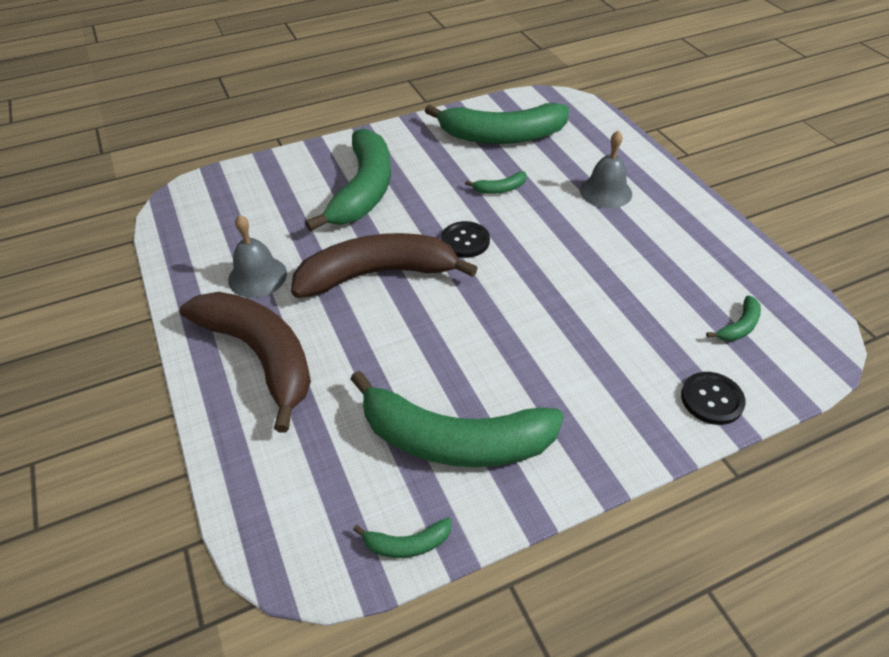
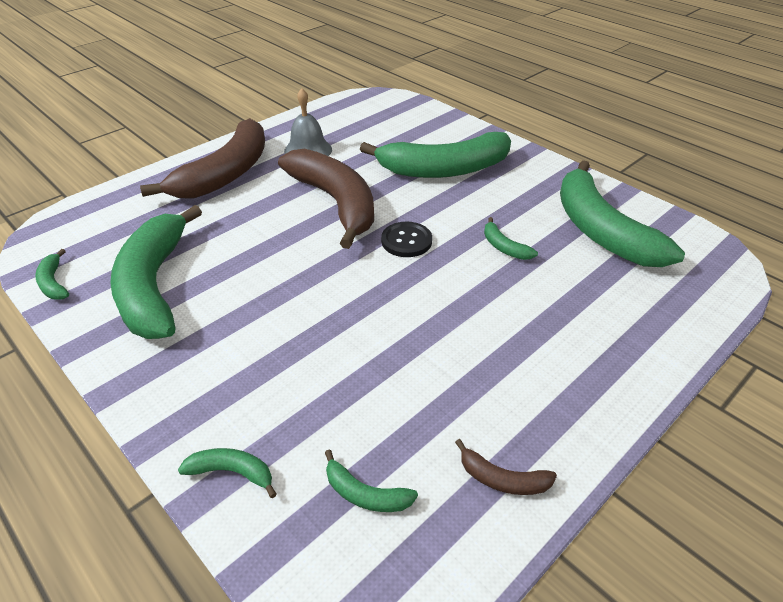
camera: 70 degrees right, 5 degrees down
grey bell [580,130,632,208] -> none
black button [681,372,746,425] -> green banana [178,448,277,498]
none -> brown banana [455,439,557,495]

